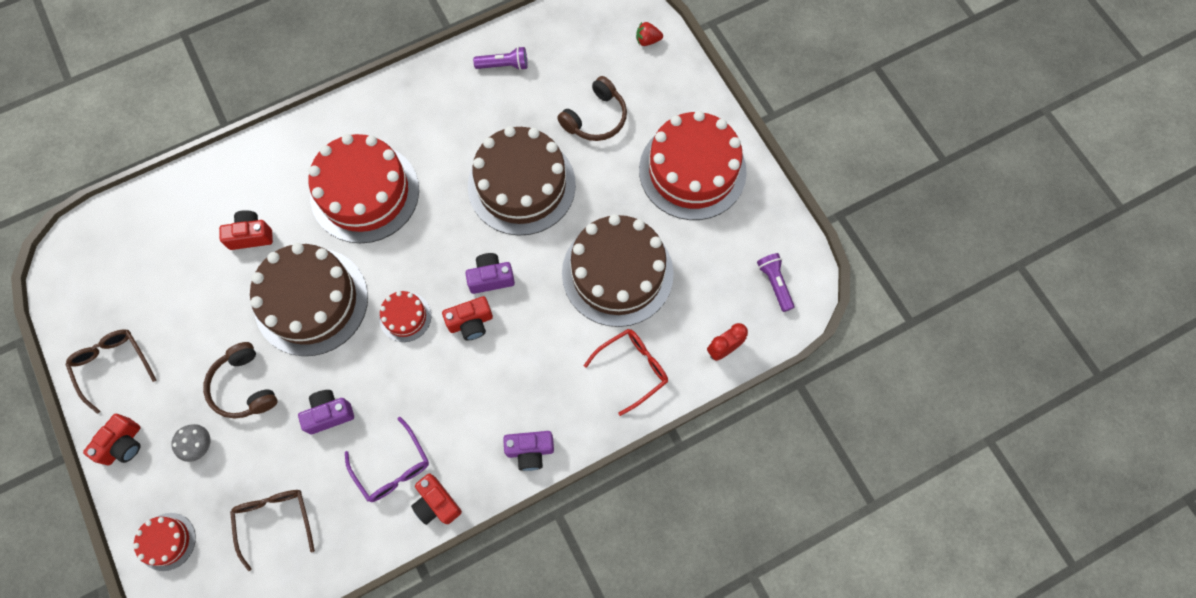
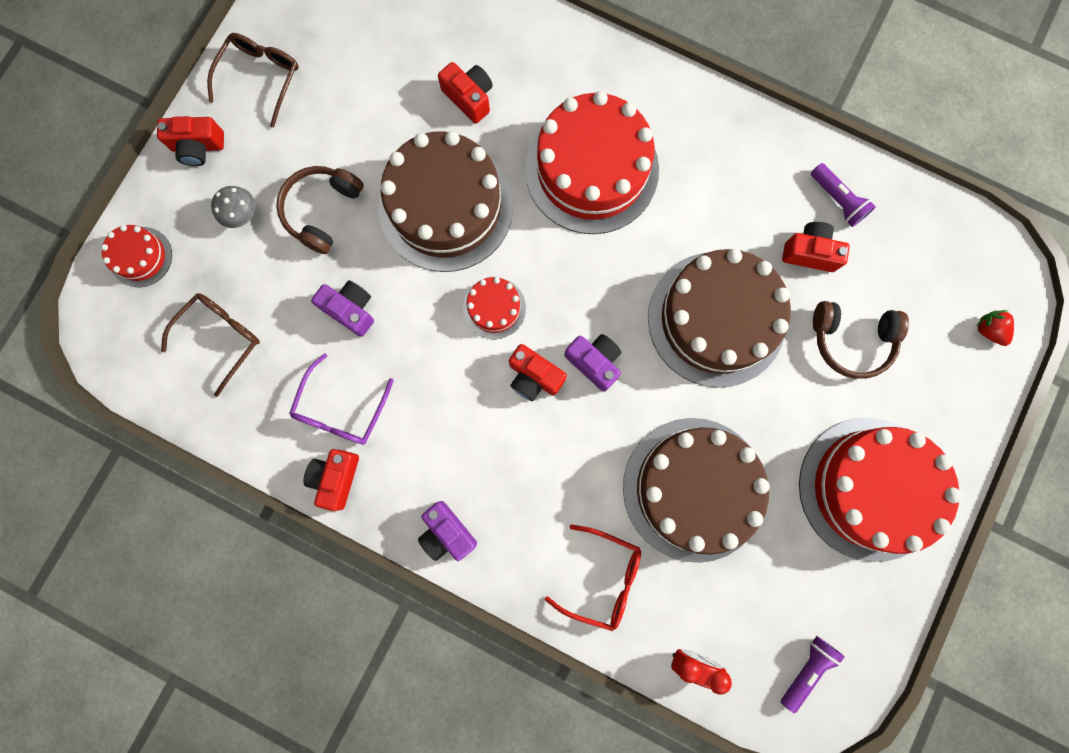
camera: 55 degrees right, 10 degrees up
none -> red camera [782,222,850,272]

